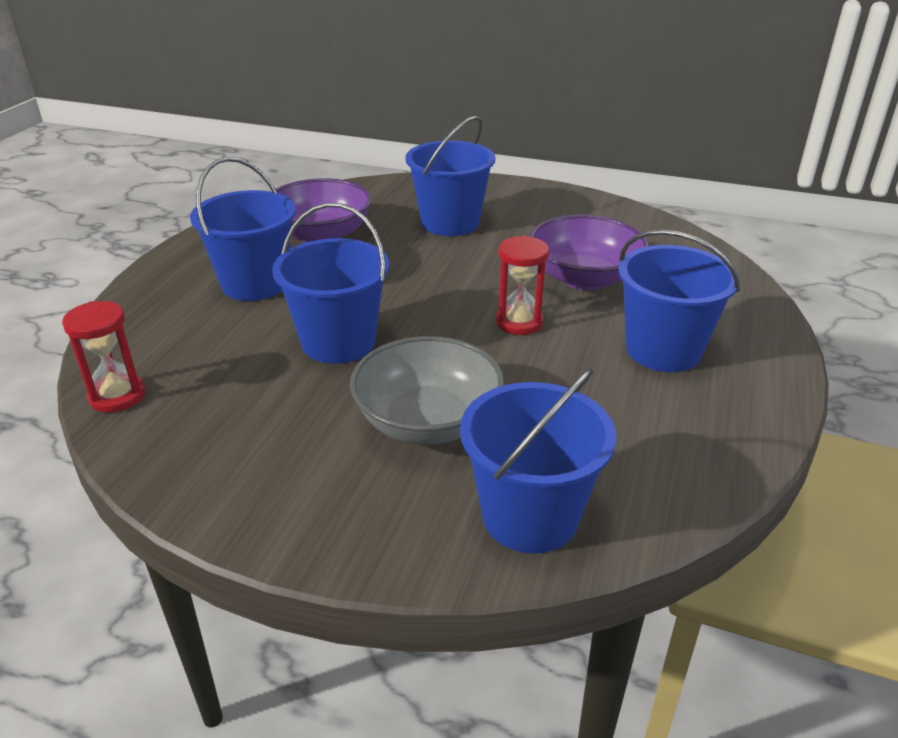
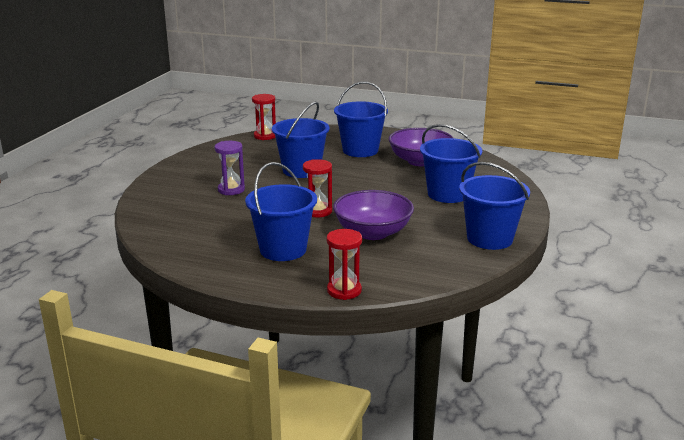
camera: 90 degrees right, 10 degrees down
grey bowl [350,336,504,445] -> purple hourglass [214,141,245,195]
blue bucket [460,368,617,554] -> blue bucket moved to [459,162,530,250]
none -> red hourglass [327,229,362,300]

